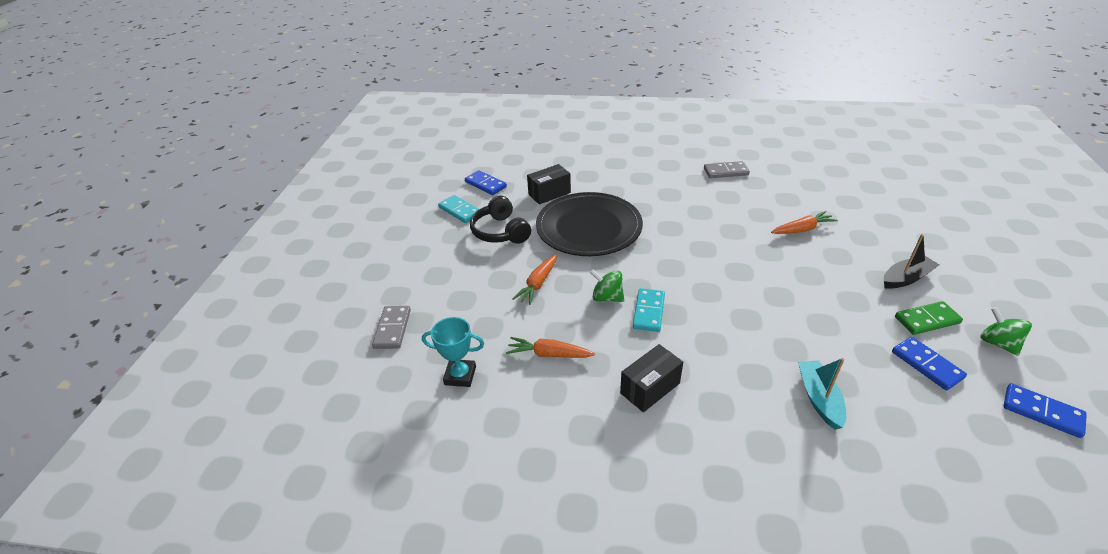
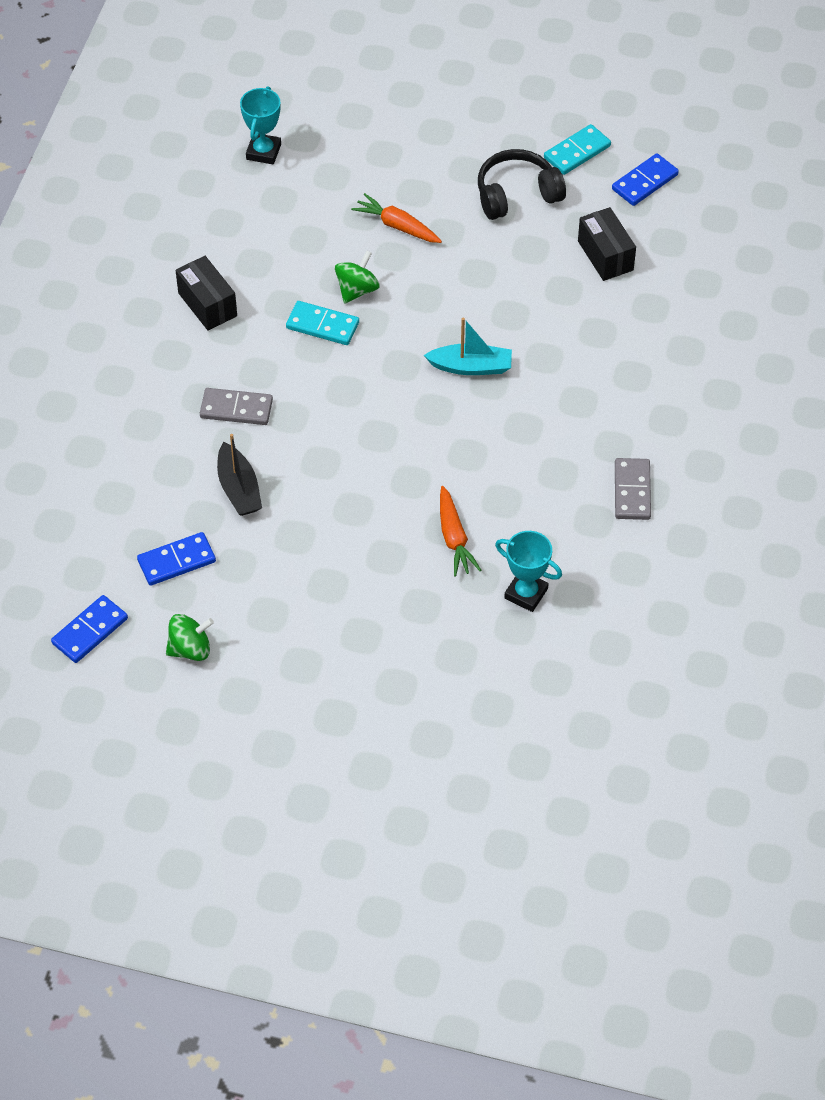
camera: 95 degrees right, 15 degrees up
grey domino [372,306,411,349] -> grey domino moved to [200,388,273,425]
orange carrot [506,337,595,358] -> none
black plate [536,192,643,256] -> none
turquoise boat [798,358,846,430] -> turquoise boat moved to [424,318,512,375]
black boat [884,234,939,289] -> black boat moved to [217,434,262,516]
green domino [895,301,963,335] -> none
none -> turquoise trophy [495,531,562,612]

